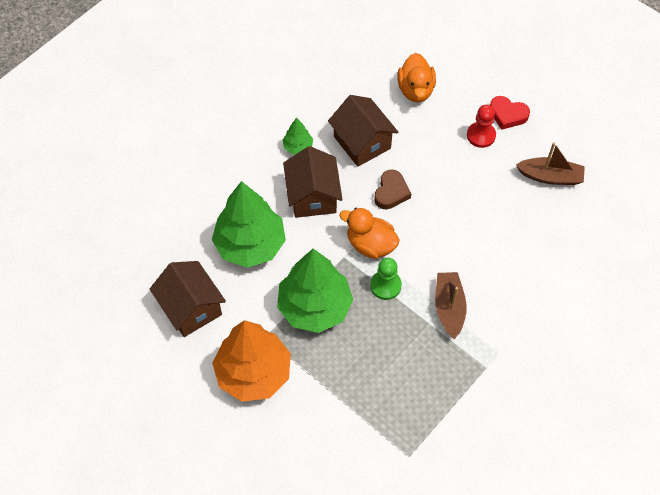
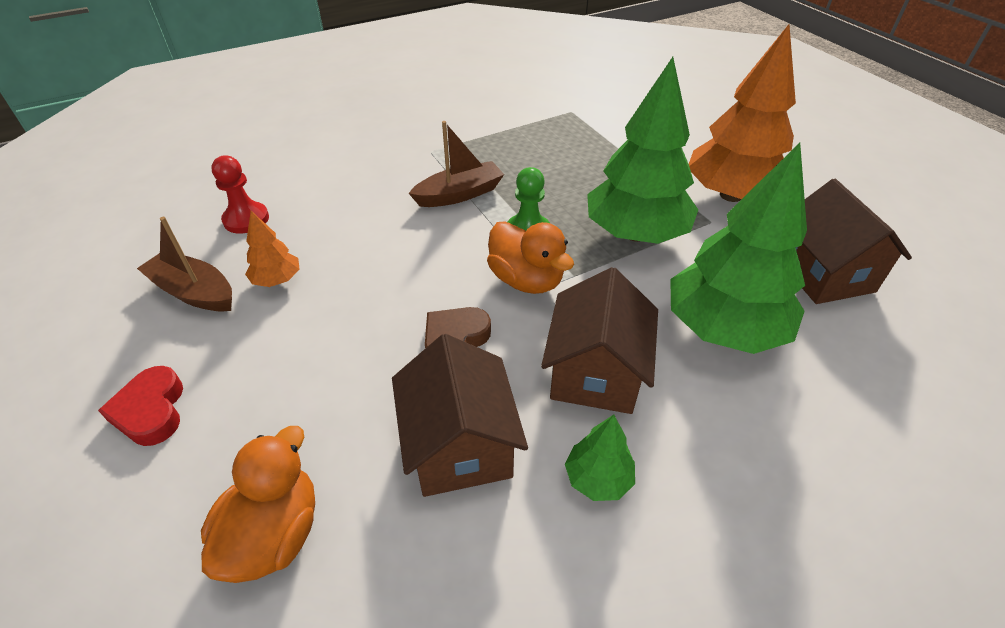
camera: 160 degrees left, 15 degrees down
brown boat [435,272,467,339] -> brown boat turned 135 degrees counterclockwise [409,121,504,207]
red pawn [467,105,496,148] -> red pawn moved to [211,156,269,234]
red heart [490,96,530,130] -> red heart turned 150 degrees counterclockwise [98,366,183,446]
none -> orange tree [245,211,300,287]

